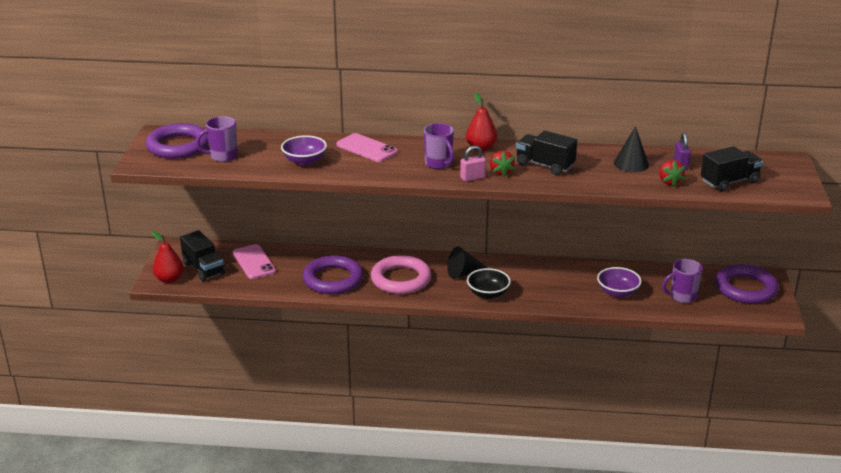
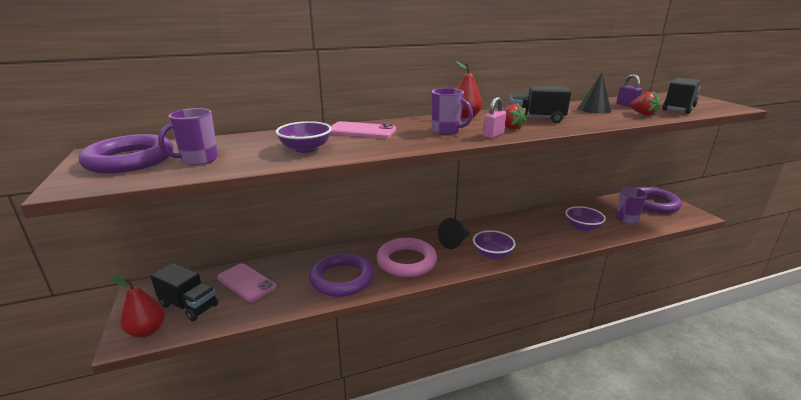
camera: 25 degrees left, 5 degrees down
black bowl [467,268,511,299] -> purple bowl [473,230,516,259]

